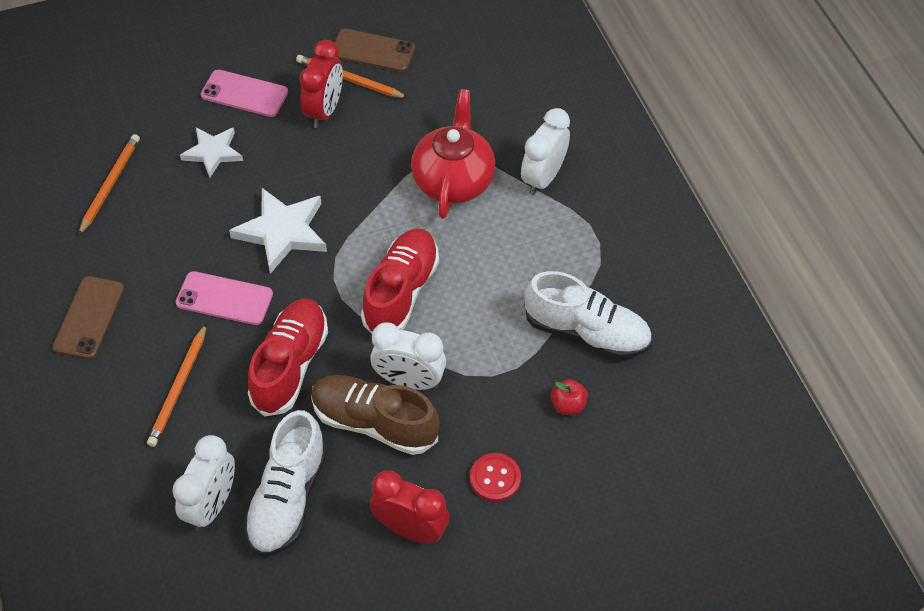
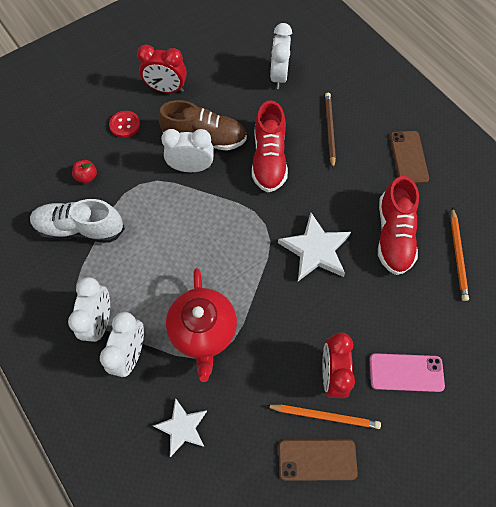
camera: 165 degrees right, 10 degrees up
orange pencil [147,323,207,447] -> brown pencil [325,93,336,169]
pink phone [176,271,273,325] -> none
white star [180,128,243,178] -> white star moved to [153,398,207,457]
white shoe [244,410,327,556] -> none
red shoe [361,228,439,333] -> red shoe moved to [378,176,419,275]
none -> white clock [68,277,110,342]

